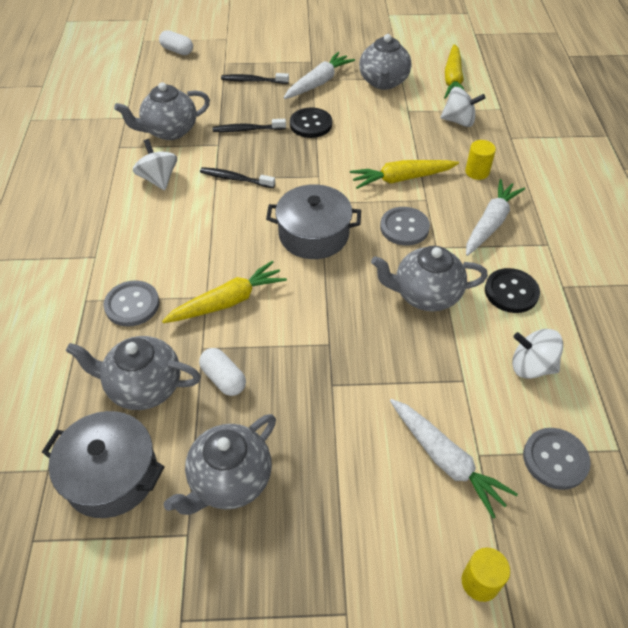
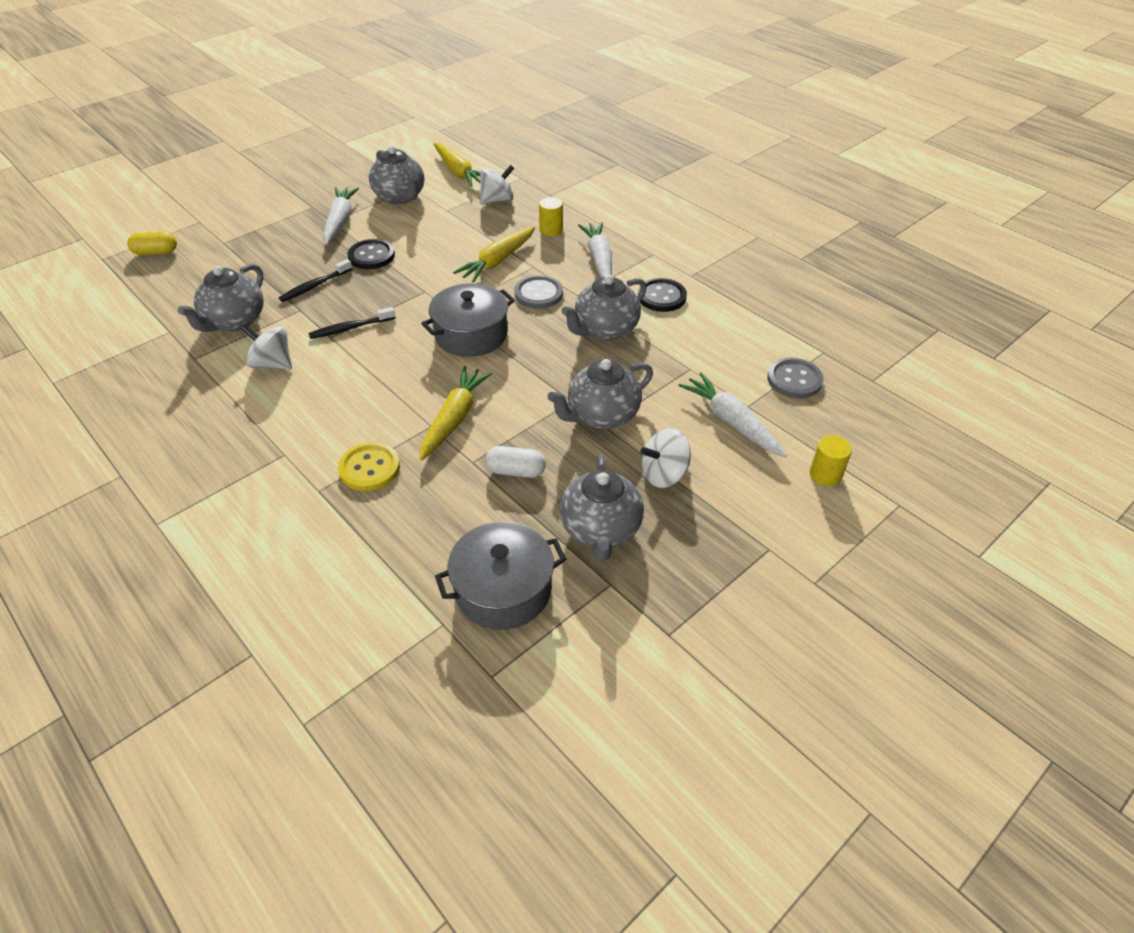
camera: 40 degrees left, 5 degrees down
grey teapot [66,336,201,410] -> grey teapot moved to [547,359,653,429]
grey button [104,280,160,327] -> yellow button [338,442,400,491]
white capsule [159,30,193,55] -> yellow capsule [127,231,177,255]
black toothbrush [221,73,289,84] -> none
white carrot [390,399,518,519] -> white carrot turned 135 degrees counterclockwise [678,372,787,458]
white spinning top [512,329,563,379] -> white spinning top moved to [641,428,691,488]

